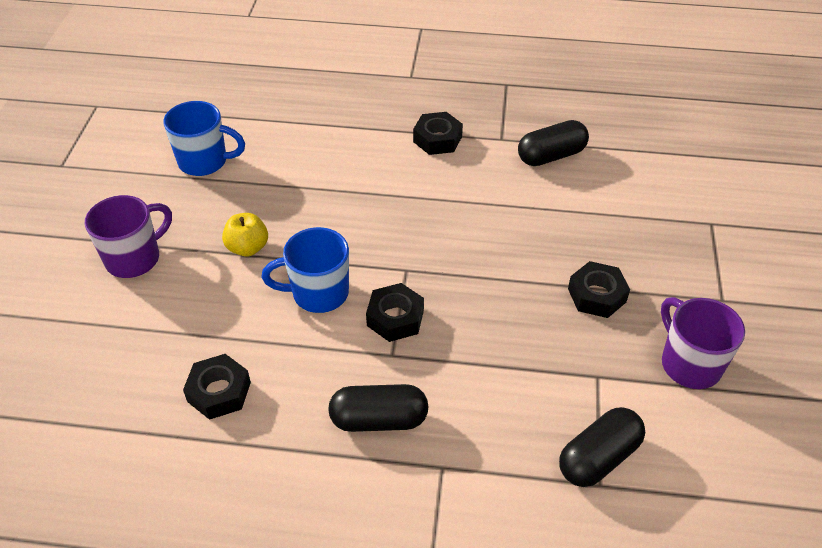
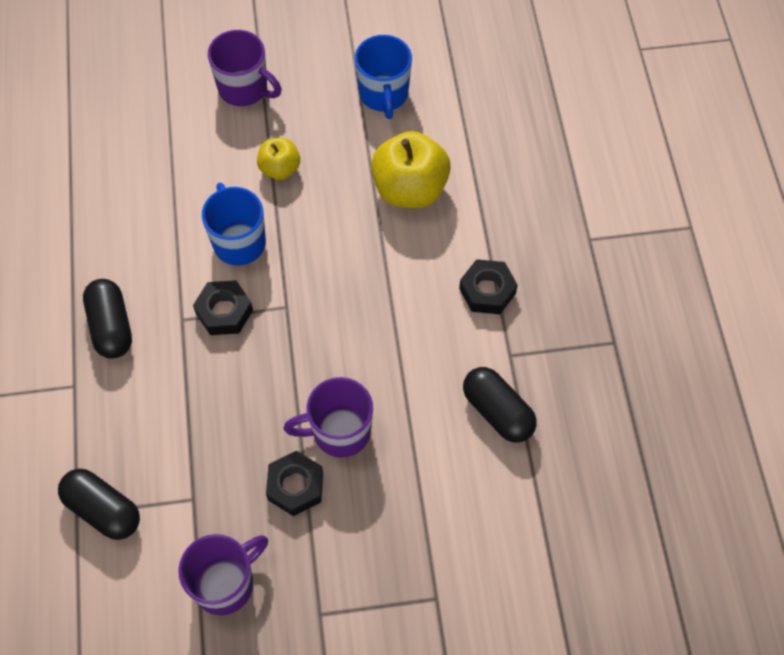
camera: 75 degrees right, 15 degrees up
black nut [183,354,251,420] -> none
none -> purple mug [284,377,373,458]
none -> yellow apple [371,131,451,208]

